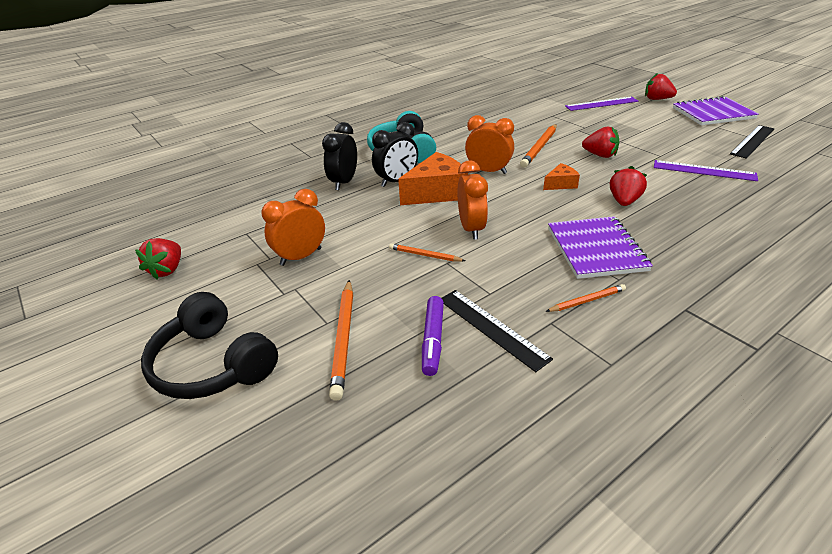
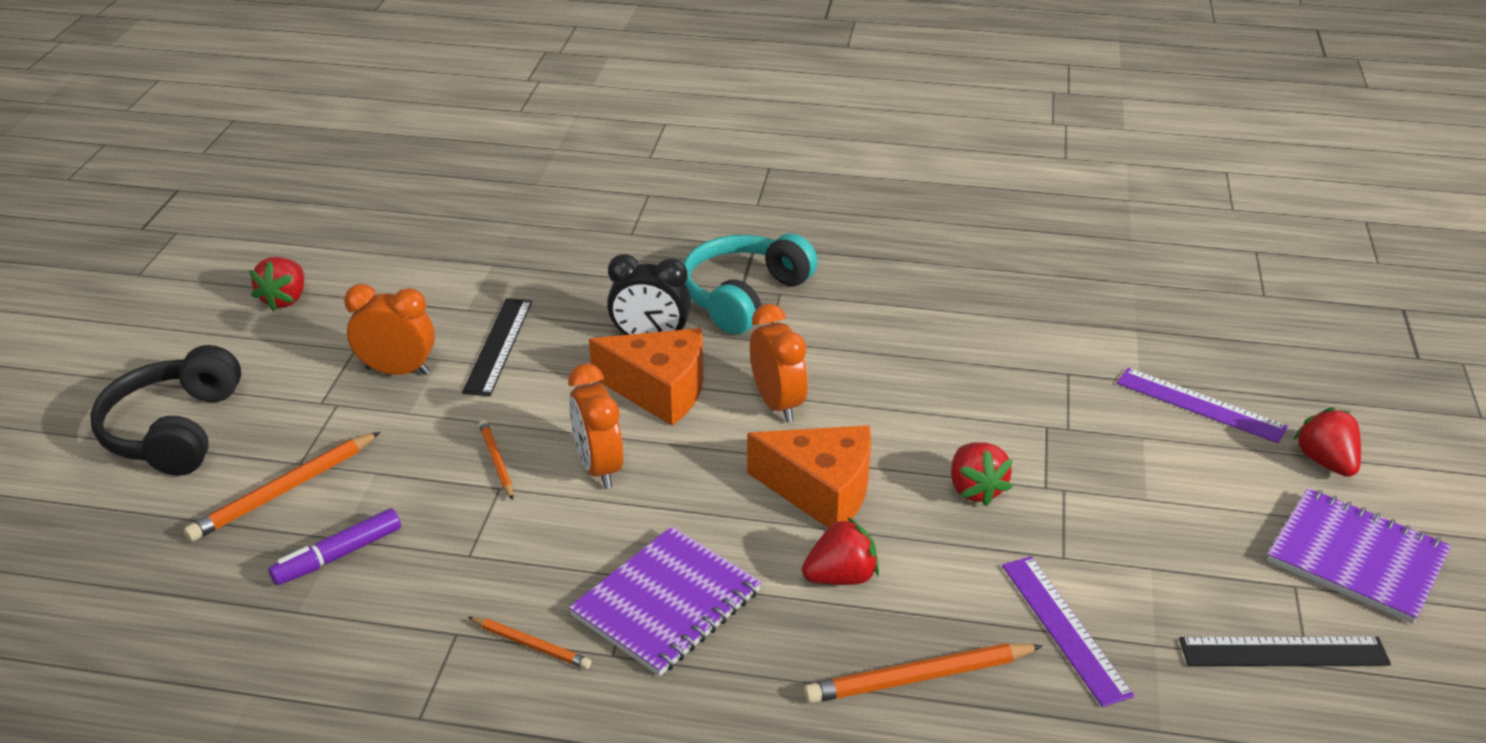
camera: 45 degrees right, 0 degrees up
red strawberry [135,238,181,280] -> red strawberry turned 45 degrees counterclockwise [249,257,304,311]
black clock [322,122,357,190] -> none
black ruler [442,290,553,372] -> black ruler moved to [462,298,532,396]
orange clock [458,160,488,240] -> orange clock turned 120 degrees clockwise [568,364,623,489]
orange pencil [520,124,557,168] -> orange pencil moved to [804,643,1043,703]
orange cheese [543,163,580,190] -> orange cheese [747,425,871,528], size x1.93

